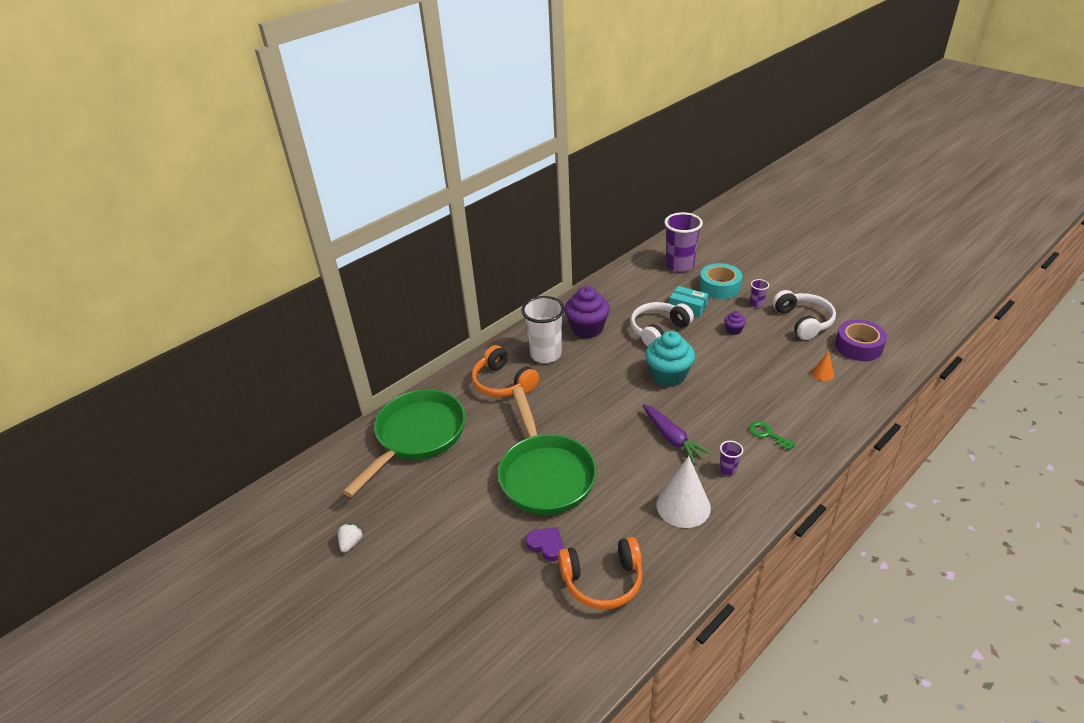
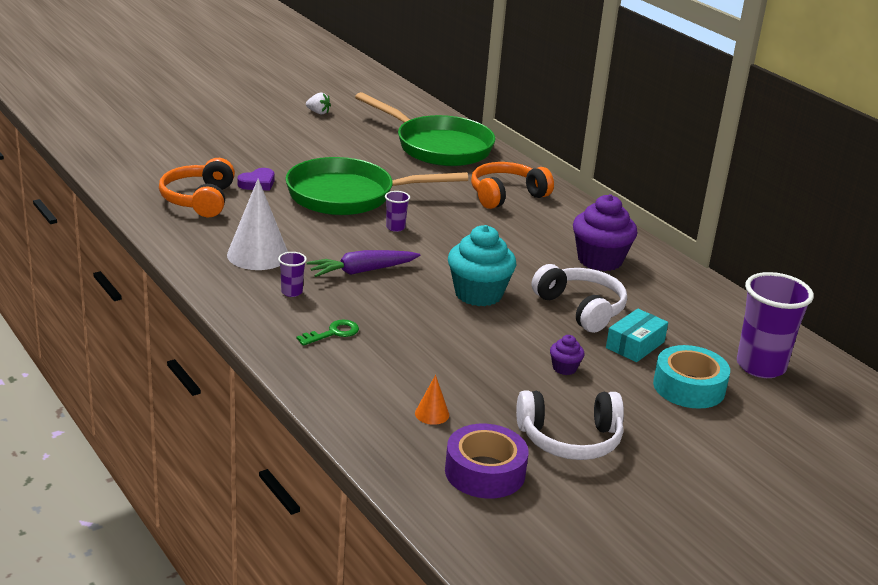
camera: 95 degrees right, 10 degrees down
white cup [521,296,565,363] -> none
purple cup [750,279,769,308] -> purple cup moved to [385,191,410,232]

